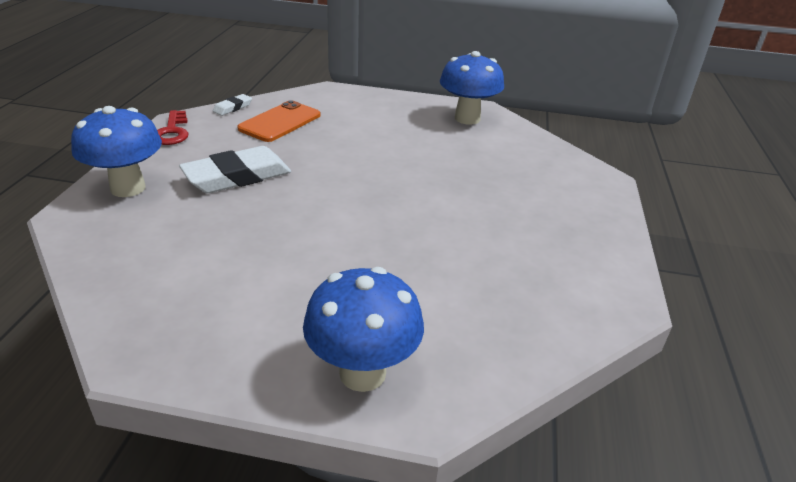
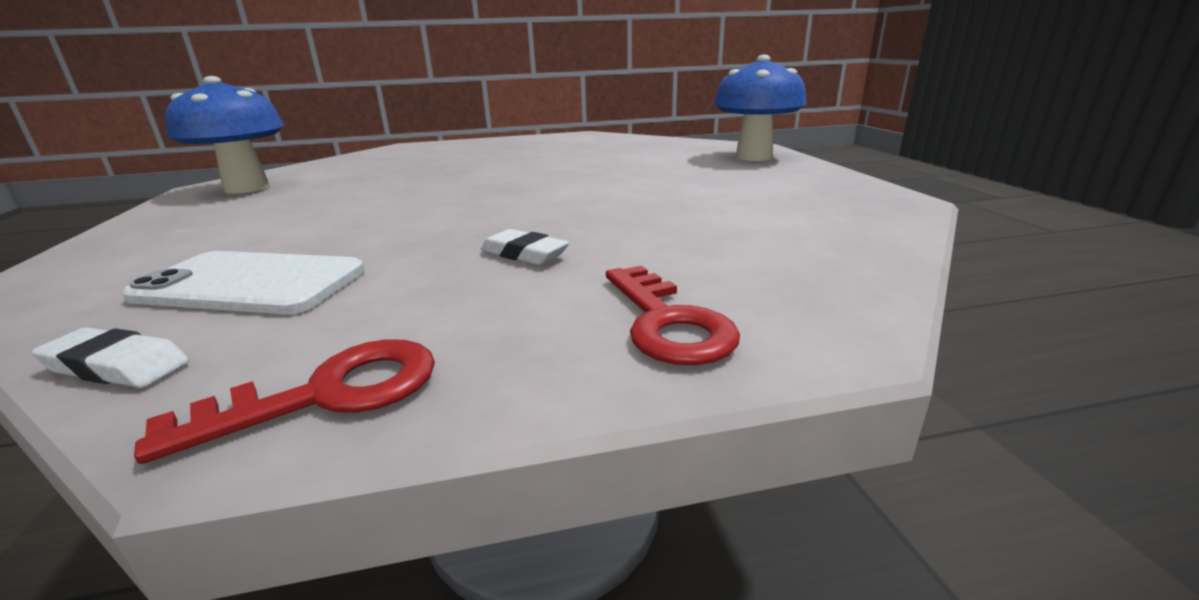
camera: 110 degrees left, 10 degrees down
blue mushroom [71,106,162,197] -> red key [606,265,740,365]
white eraser [179,146,291,193] -> white eraser [481,229,569,265], size x0.47
orange phone [237,100,320,142] -> white phone [122,251,364,314]

